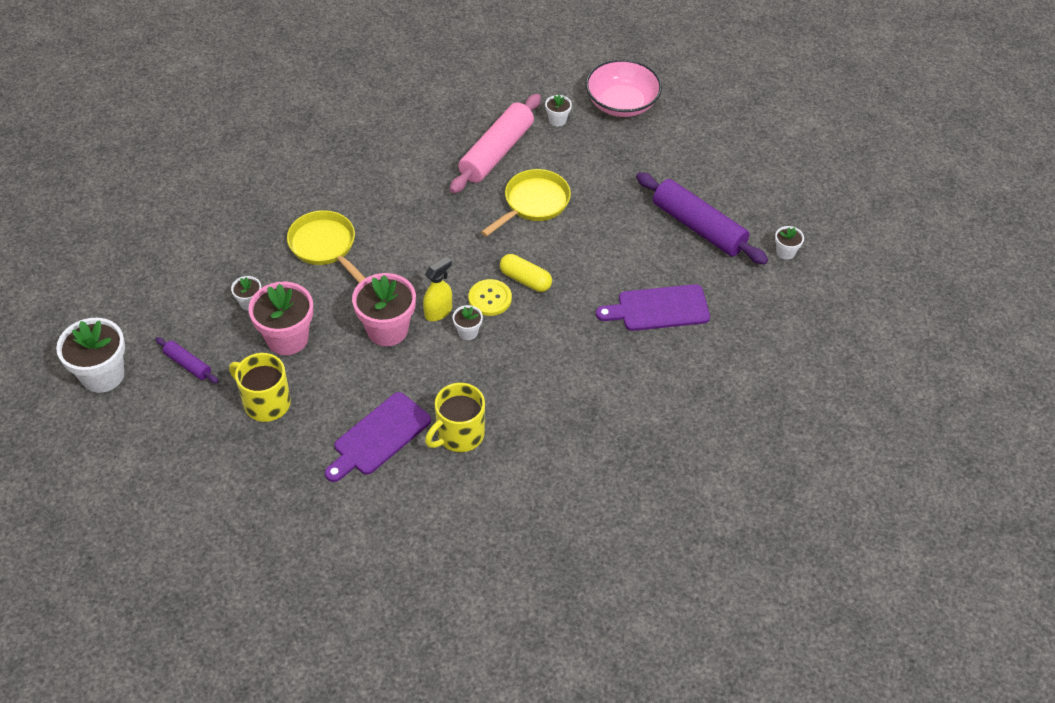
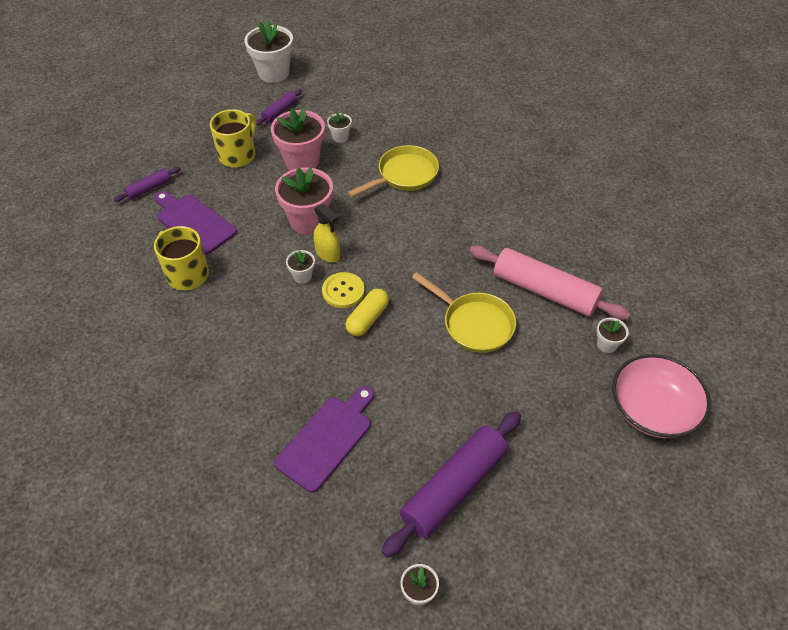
camera: 90 degrees right, 0 degrees up
purple cutting board [596,284,710,331] -> purple cutting board turned 45 degrees clockwise [274,386,374,492]
none -> purple rolling pin [113,167,181,202]

